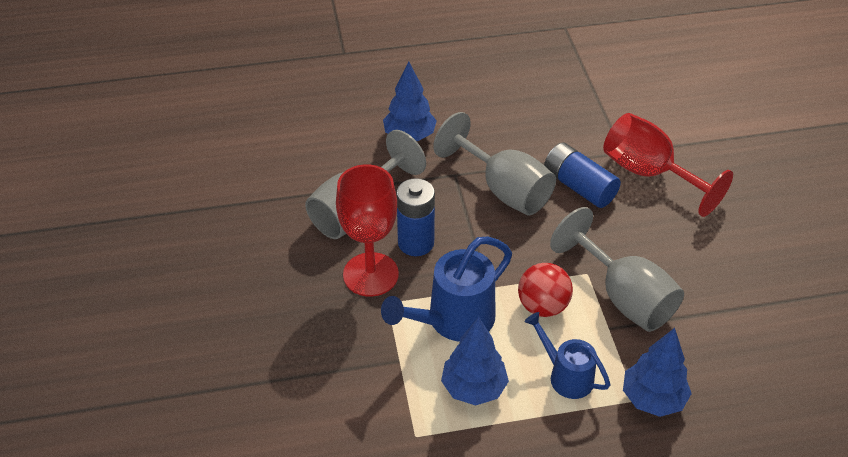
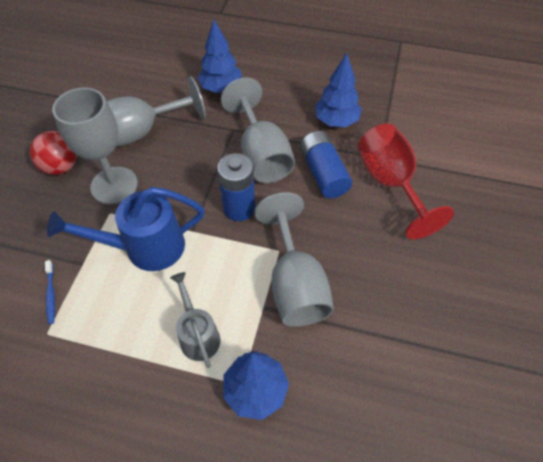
camera: 25 degrees right, 10 degrees up
red goblet [336,164,399,297] -> grey goblet [52,88,138,205]
blue battery [396,178,435,256] -> blue battery moved to [217,153,255,221]
blue tree [441,317,509,406] -> blue tree moved to [315,53,362,127]
red ball [518,263,573,317] -> red ball moved to [30,131,77,175]
blue watering can [524,312,610,399] -> grey watering can [170,272,220,368]
none -> blue toothbrush [45,260,55,324]

